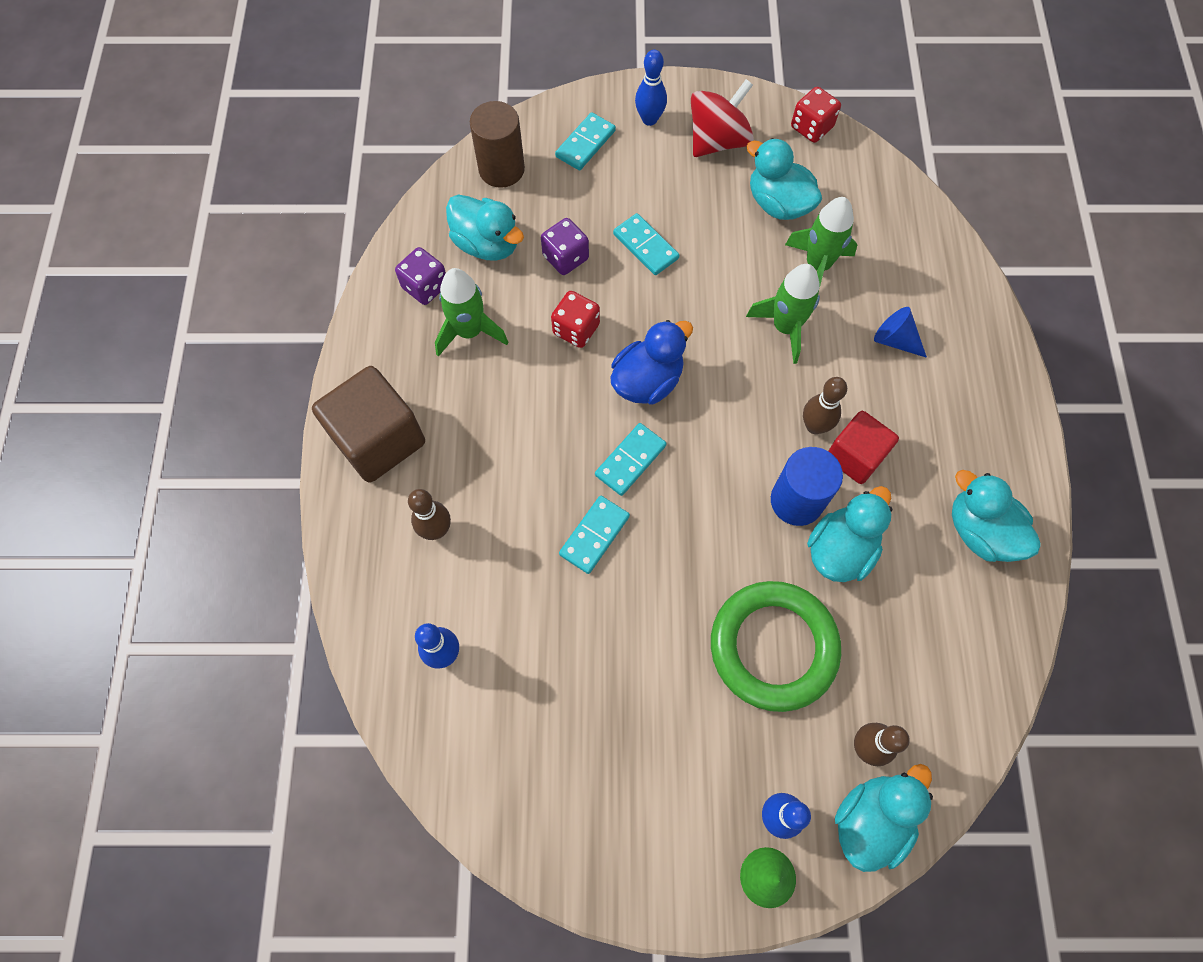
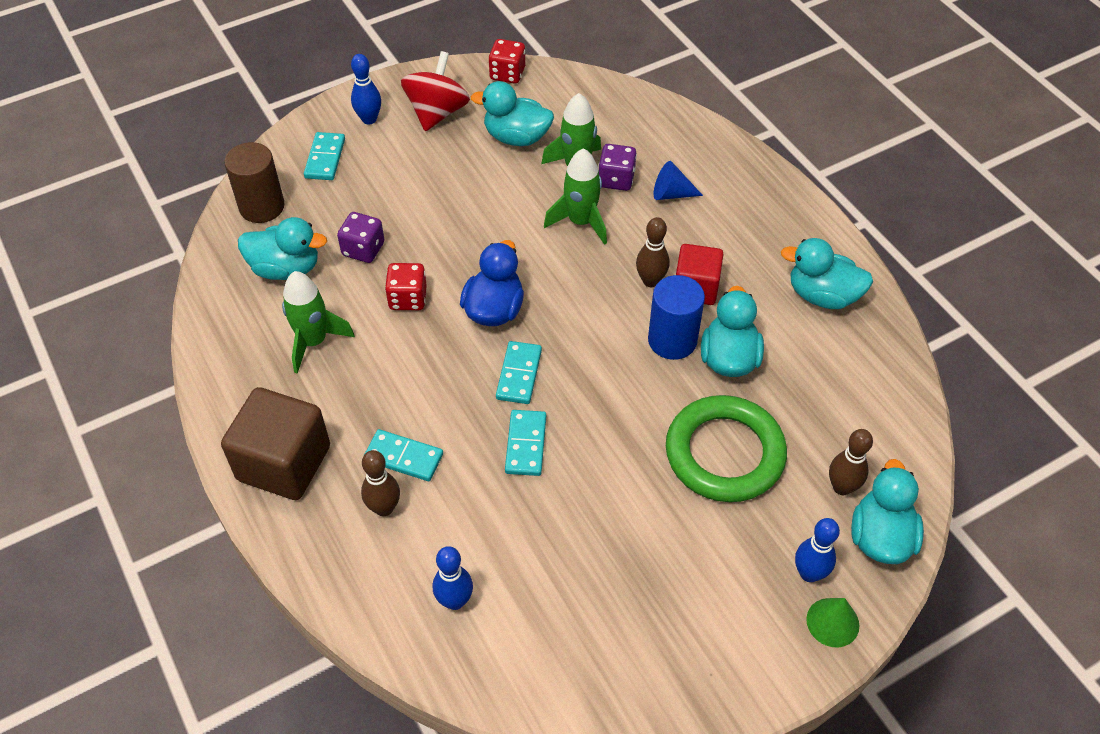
camera: 30 degrees left, 15 degrees down
purple dice [395,247,446,305] -> purple dice moved to [598,144,637,191]
turquoise domino [613,213,679,275] -> turquoise domino moved to [364,429,443,481]

